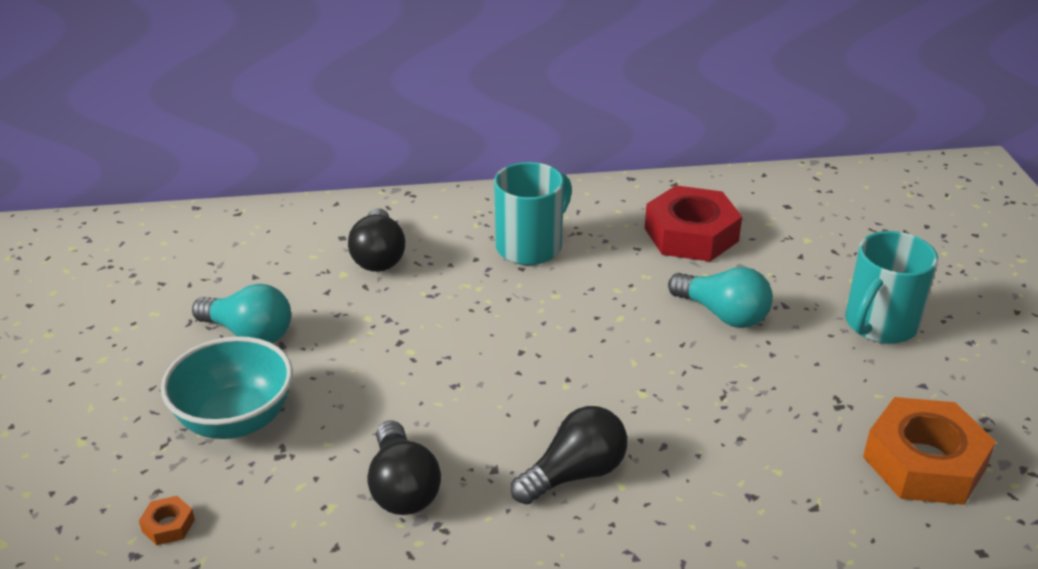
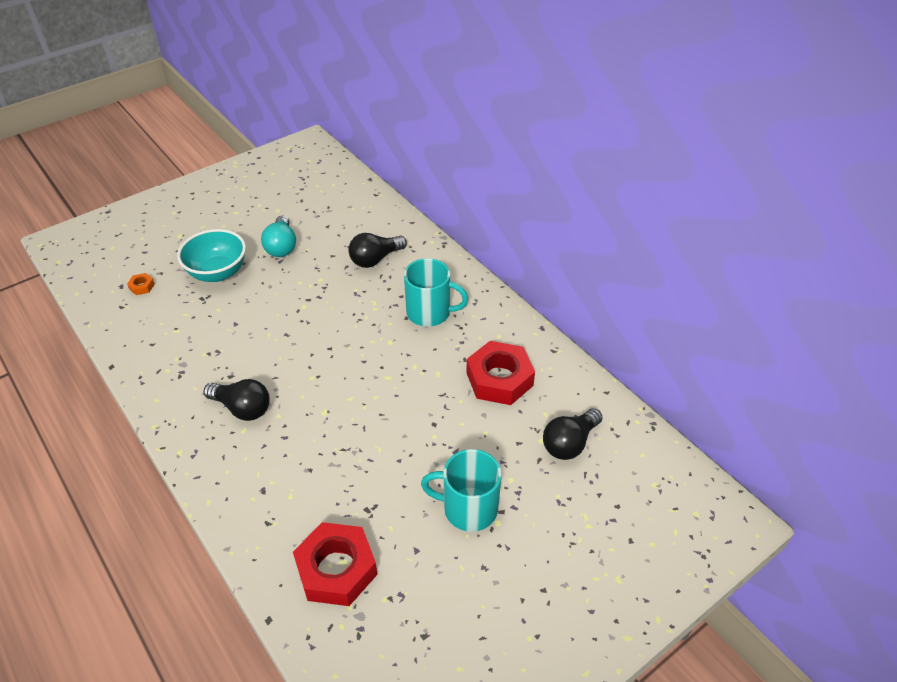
camera: 60 degrees right, 10 degrees up
black light bulb [368,420,441,515] -> black light bulb moved to [543,408,603,460]
turquoise light bulb [668,267,773,328] -> none
orange nut [863,397,996,505] -> red nut [293,522,377,606]

